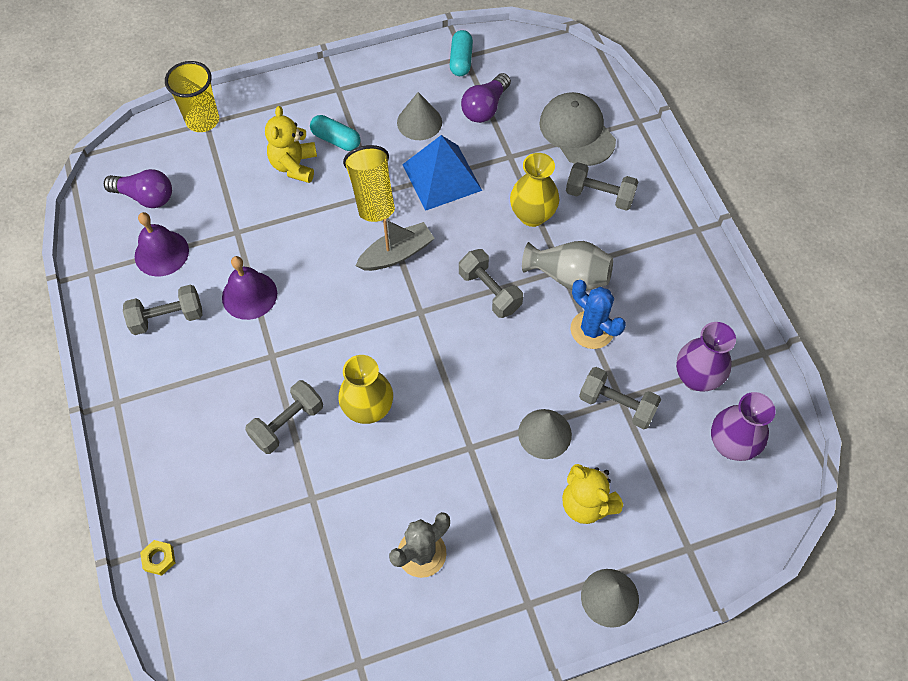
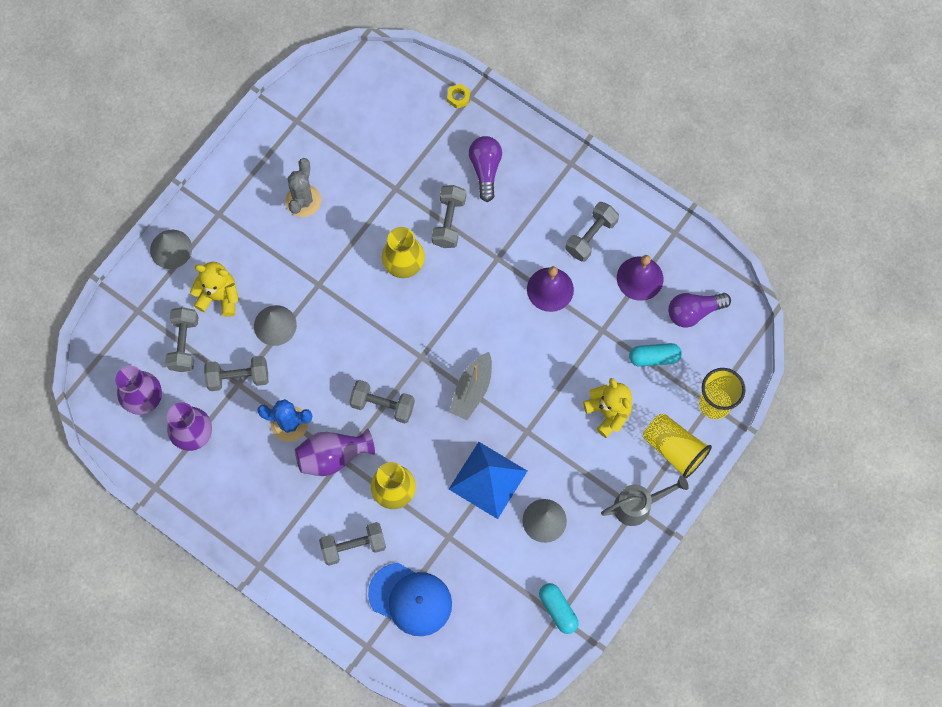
camera: 145 degrees right, 10 degrees up
turquoise capsule [310,115,361,151] -> turquoise capsule moved to [629,343,682,367]
yellow cup [343,145,395,222] -> yellow cup moved to [643,413,712,479]
purple light bulb [461,73,511,123] -> purple light bulb moved to [469,136,502,202]
grey vase [522,241,613,291] -> purple vase [295,428,375,476]
grey cap [539,92,616,166] -> blue cap [368,563,452,636]
none -> grey dumbbell [165,307,199,372]
none -> grey watering can [601,476,689,526]

